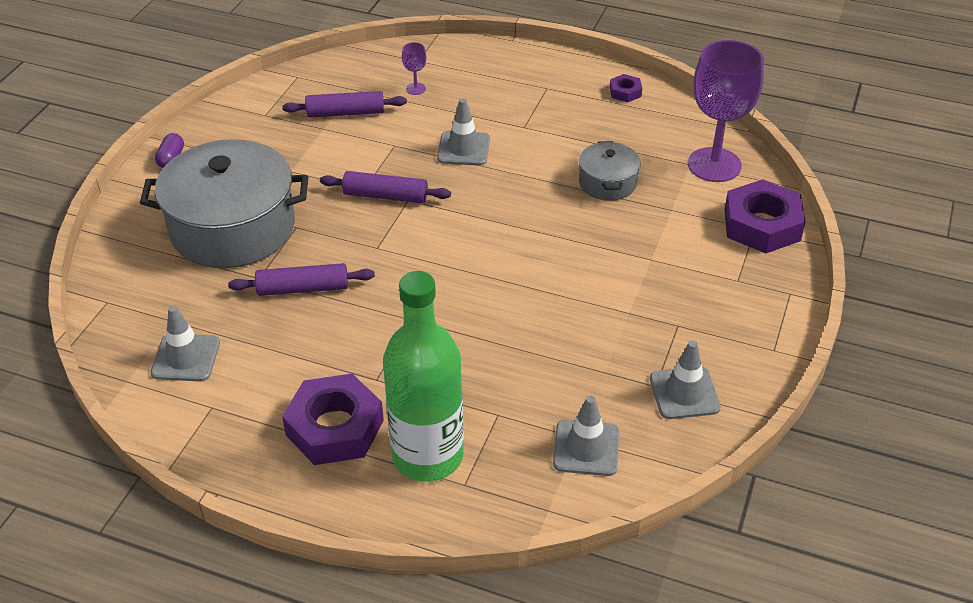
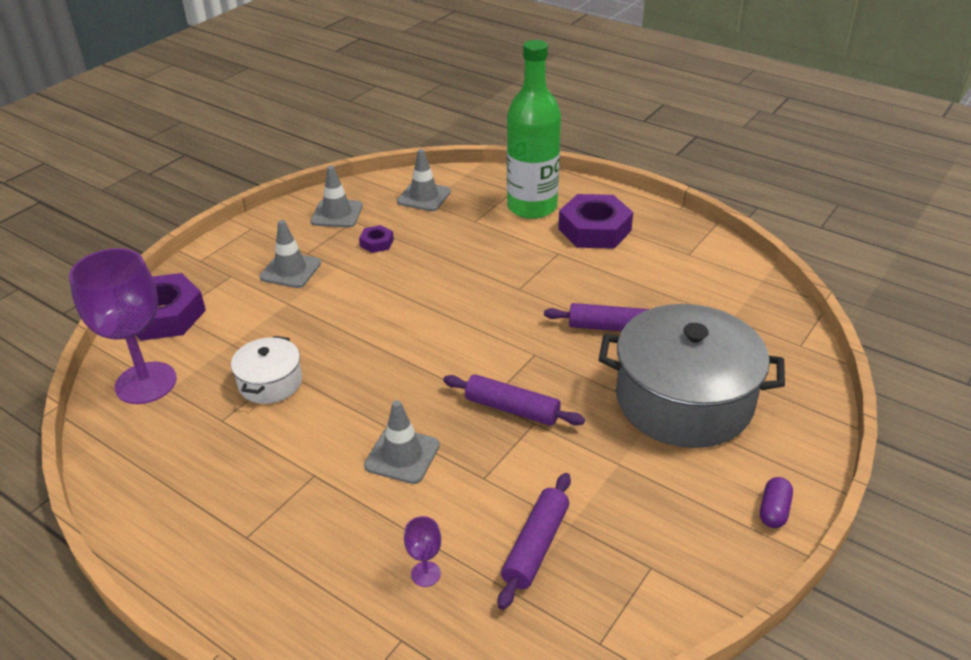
camera: 165 degrees left, 5 degrees down
grey traffic cone [151,306,220,381] -> grey traffic cone moved to [259,220,321,288]
purple rolling pin [282,91,407,118] -> purple rolling pin turned 75 degrees counterclockwise [498,473,571,610]
grey pot [579,141,641,201] -> white pot [231,336,302,404]
purple nut [610,74,642,102] -> purple nut moved to [359,225,394,253]

